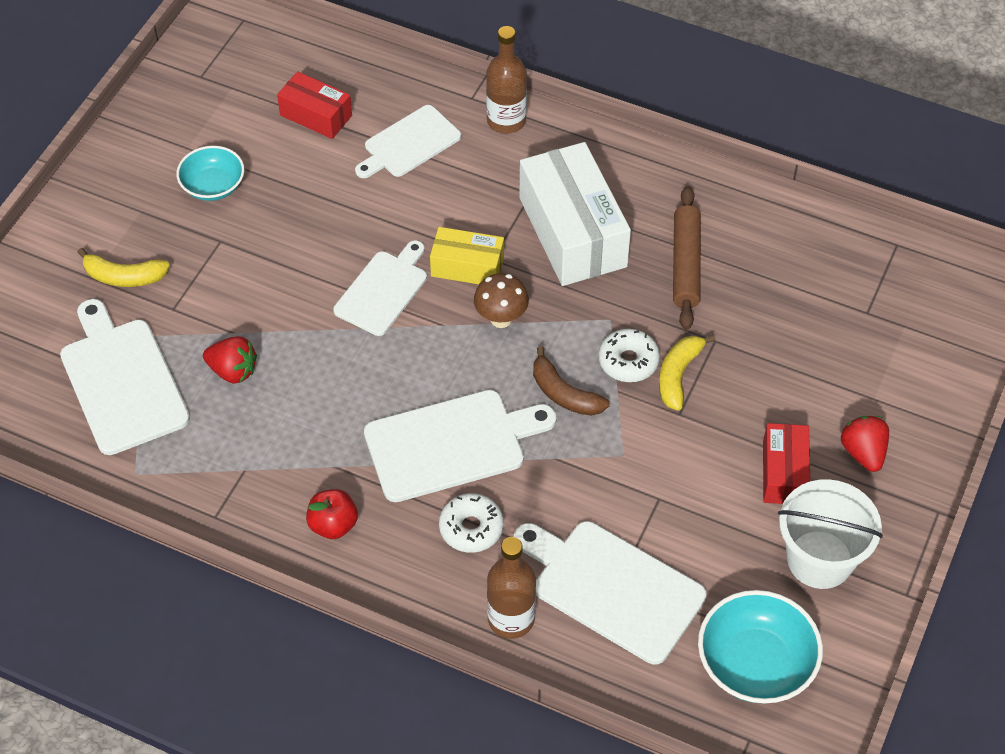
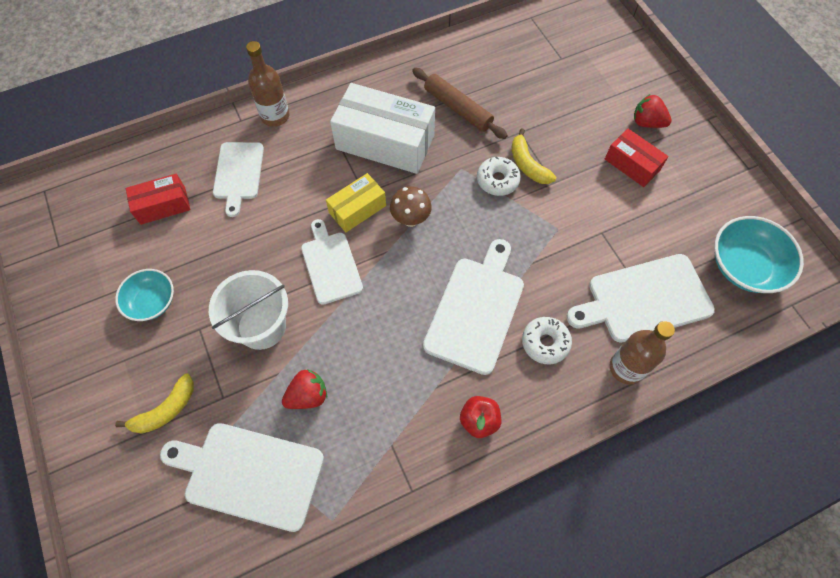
camera: 50 degrees left, 10 degrees up
brown banana [533,346,610,416] -> none
white bucket [778,479,883,589] -> white bucket moved to [209,270,288,350]

